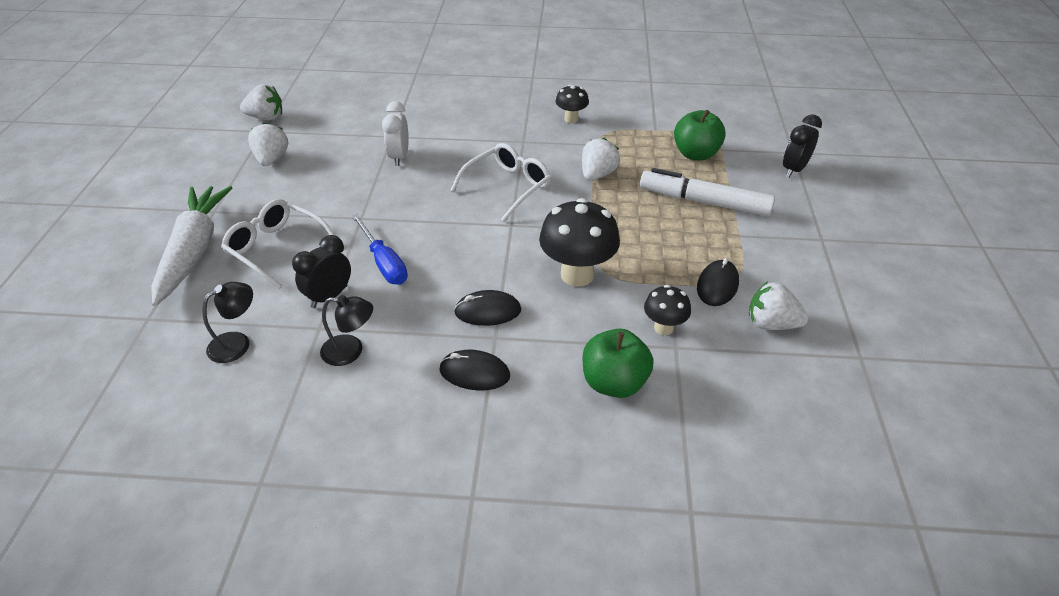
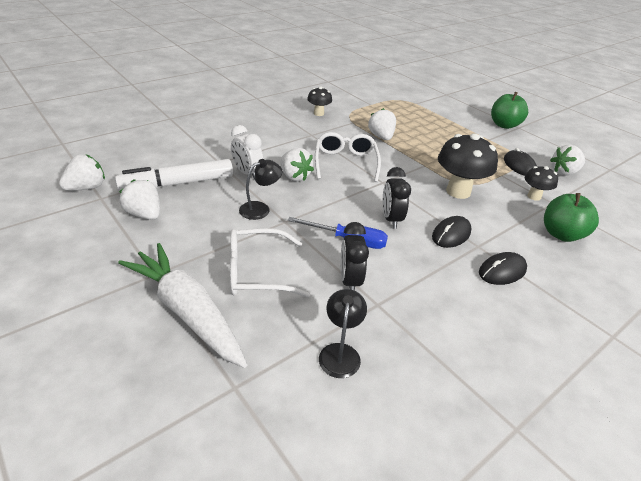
camera: 45 degrees left, 5 degrees down
black lamp [320,295,373,366] -> black lamp moved to [239,159,282,220]
white marker [640,168,775,217] -> white marker moved to [115,159,233,191]
green apple [674,110,726,161] -> green apple moved to [491,92,528,129]
black clock [783,114,822,178] -> black clock moved to [383,167,411,229]
none -> white strawberry [280,148,314,181]

